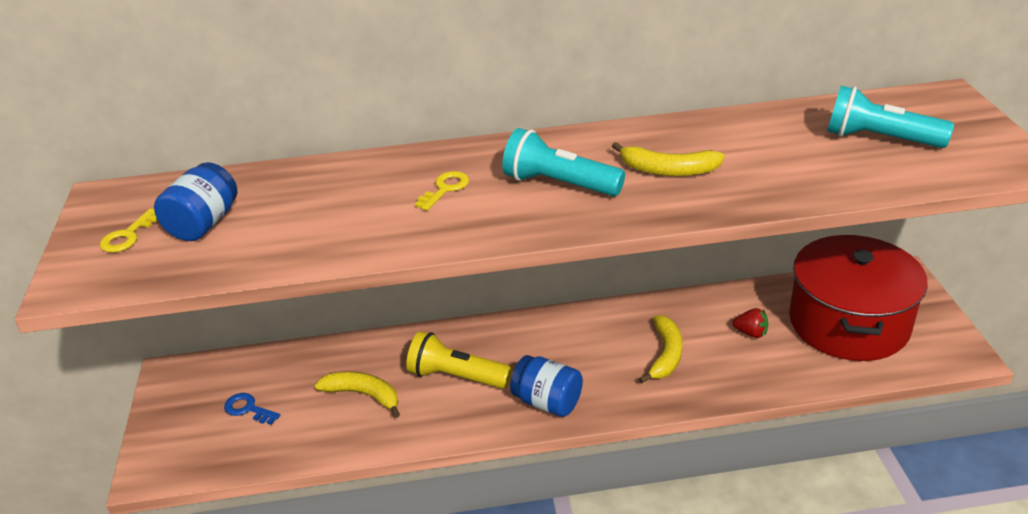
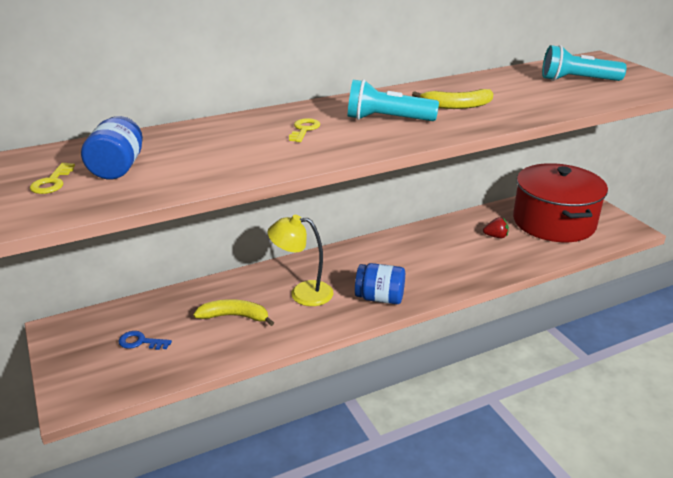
camera: 20 degrees left, 5 degrees down
yellow flashlight [406,331,512,389] -> yellow lamp [268,215,333,306]
yellow banana [639,315,683,383] -> none

